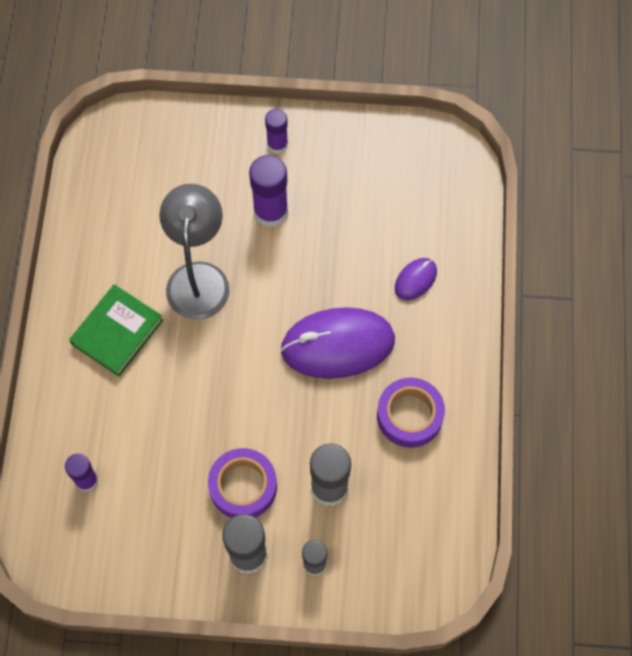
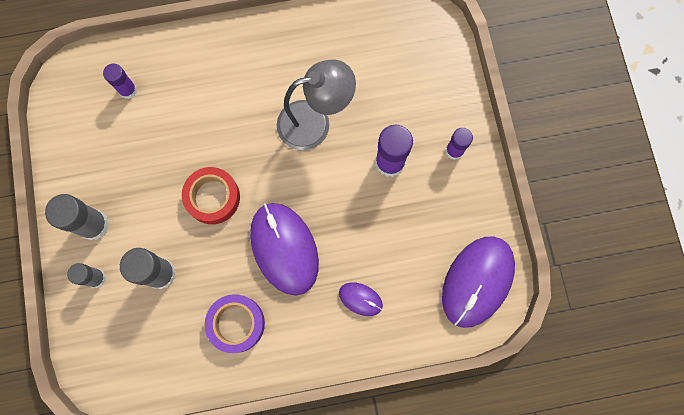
camera: 75 degrees right, 10 degrees up
green book [69,284,163,377] -> none
purple tape [208,448,277,518] -> none
none -> red tape [182,167,240,224]
none -> purple mouse [442,236,515,328]

